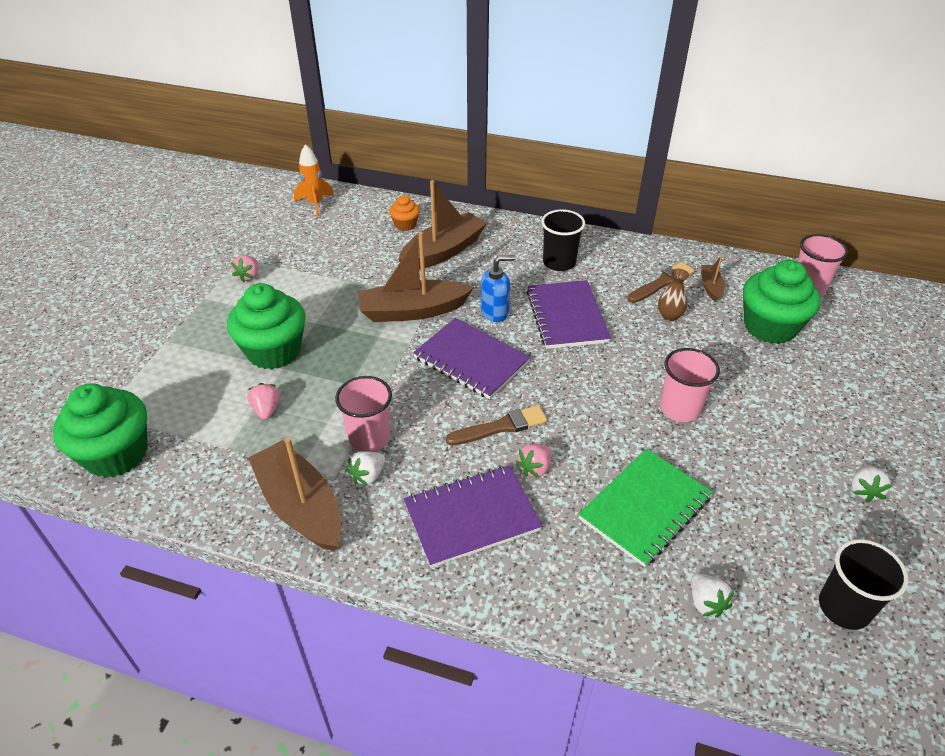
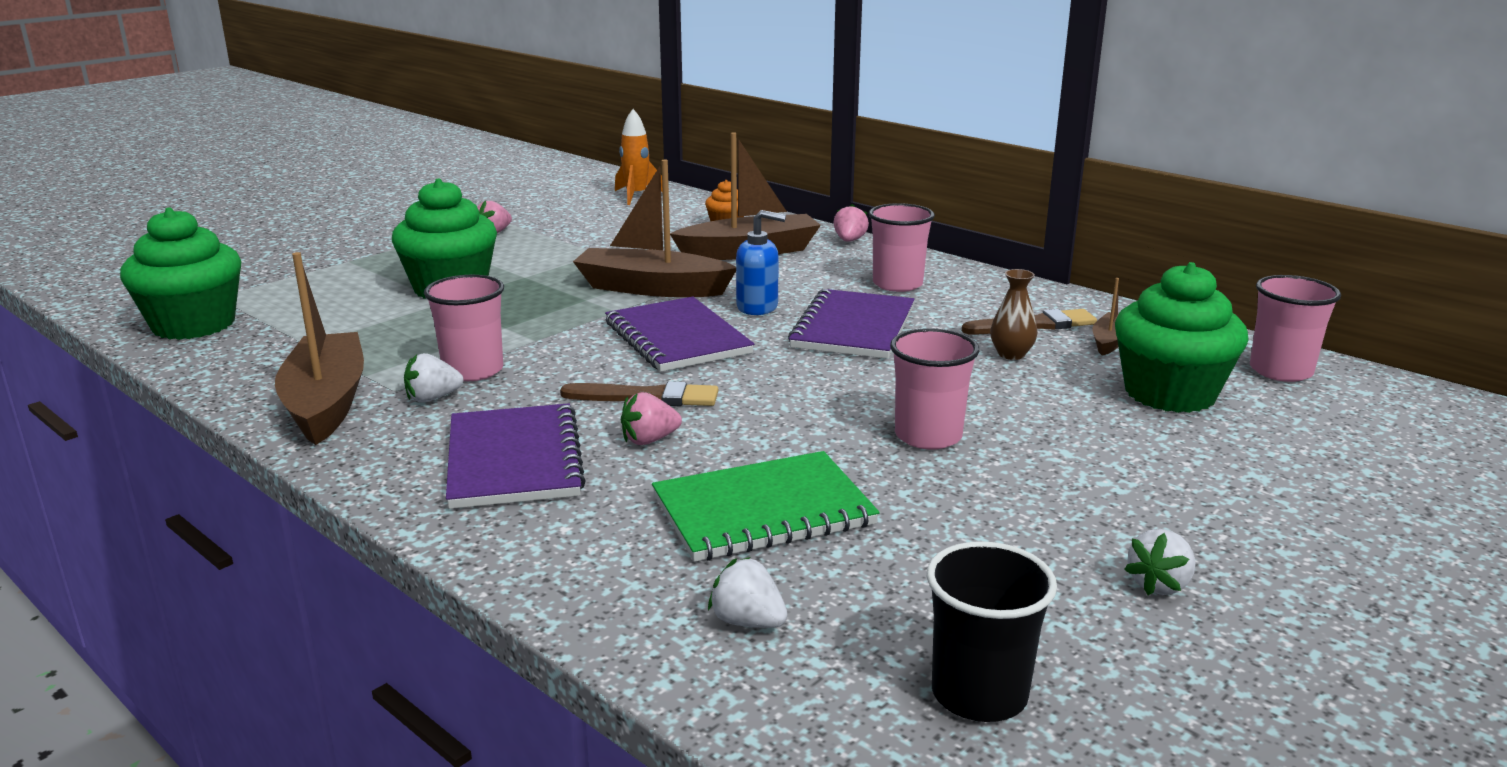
camera: 25 degrees right, 20 degrees down
pink strawberry [247,383,280,420] -> pink strawberry moved to [833,204,869,242]
purple notebook [404,465,542,568] -> purple notebook turned 75 degrees clockwise [446,403,586,509]
black cup [541,209,585,271] -> pink cup [869,203,935,292]
white strawberry [691,573,734,618] -> white strawberry turned 120 degrees clockwise [708,557,787,628]

